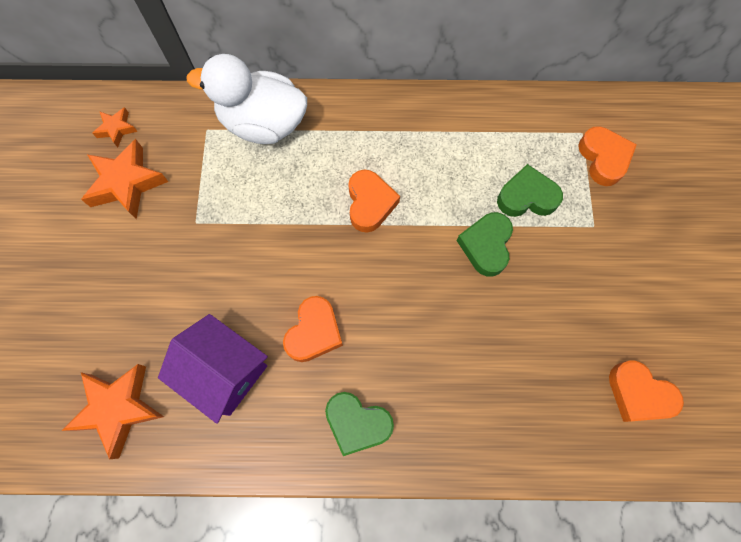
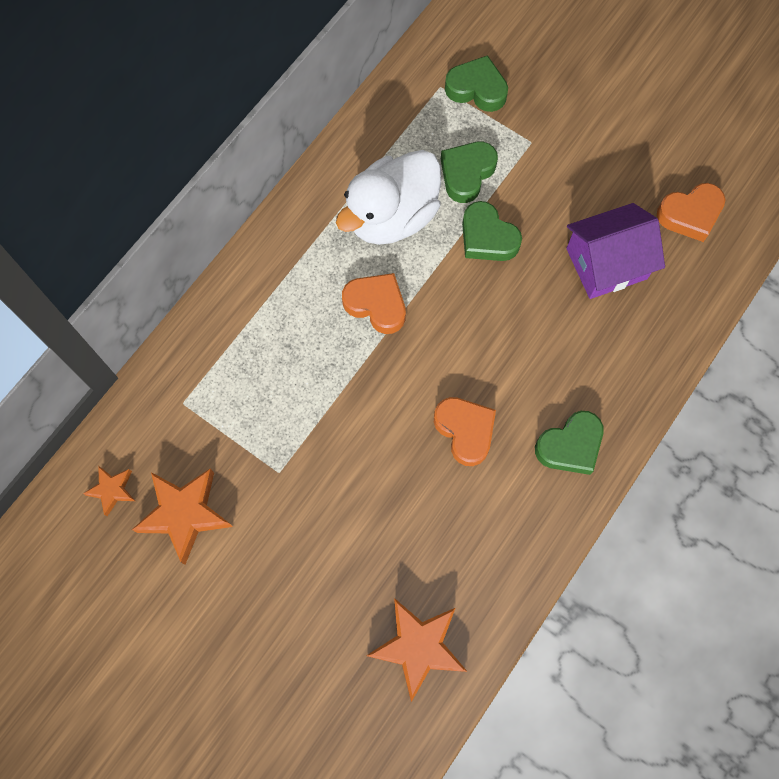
camera: 55 degrees left, 0 degrees up
purple house [158,314,268,424] -> purple house moved to [566,203,665,299]
white duck [186,54,307,144] -> white duck moved to [336,150,441,245]
orange heart [578,126,637,186] -> green heart [445,55,508,112]

